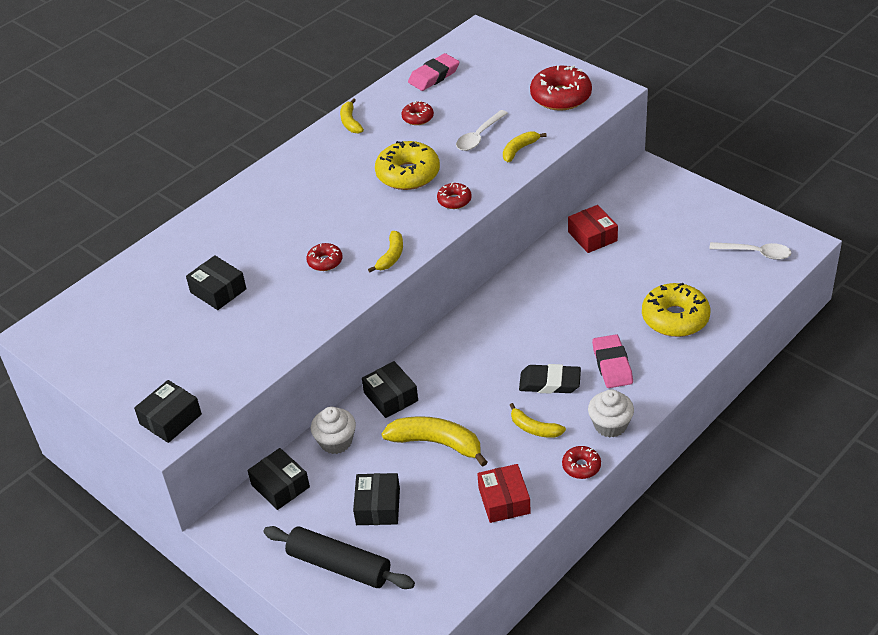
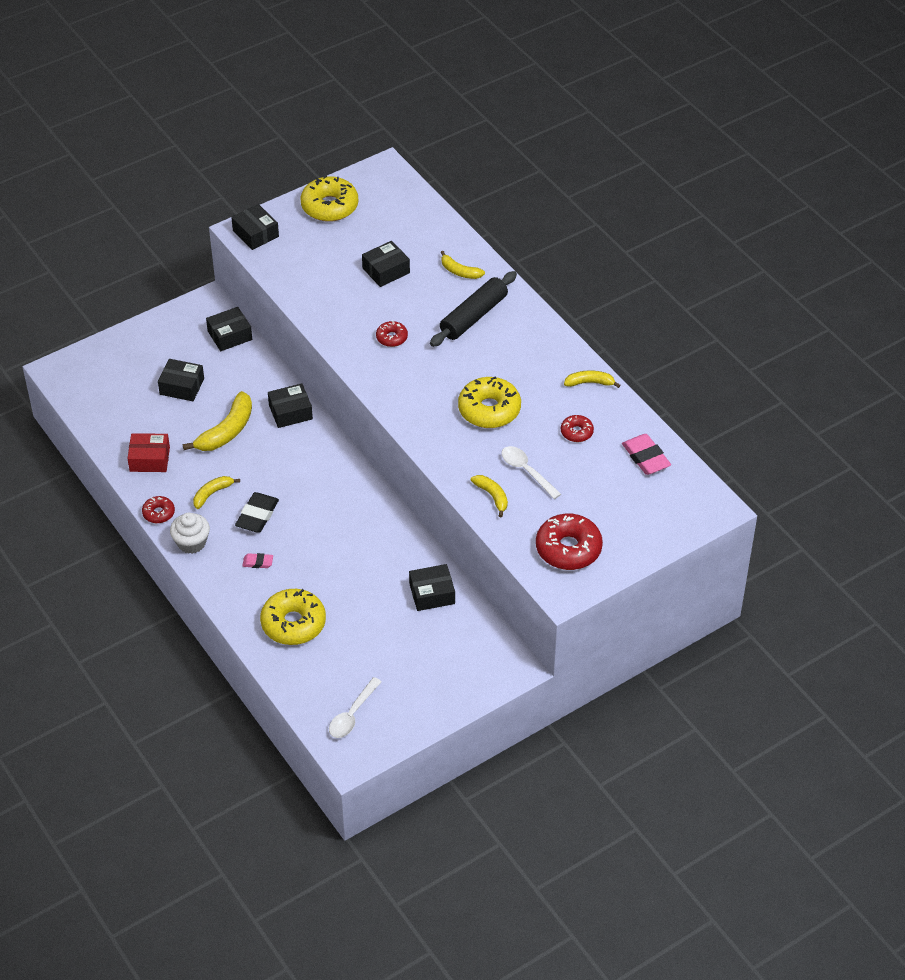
camera: 100 degrees right, 5 degrees up
black rolling pin [263,526,415,589] -> black rolling pin moved to [430,271,517,347]
white cupcake [311,407,356,454] -> none
yellow banana [368,231,403,272] -> yellow banana moved to [441,251,485,279]
red donut [437,182,472,209] -> none
red box [568,205,618,253] -> black box [409,564,455,611]
pink eraser [592,334,633,388] -> pink eraser [242,553,273,568], size x0.55
none -> yellow donut [300,175,358,222]

